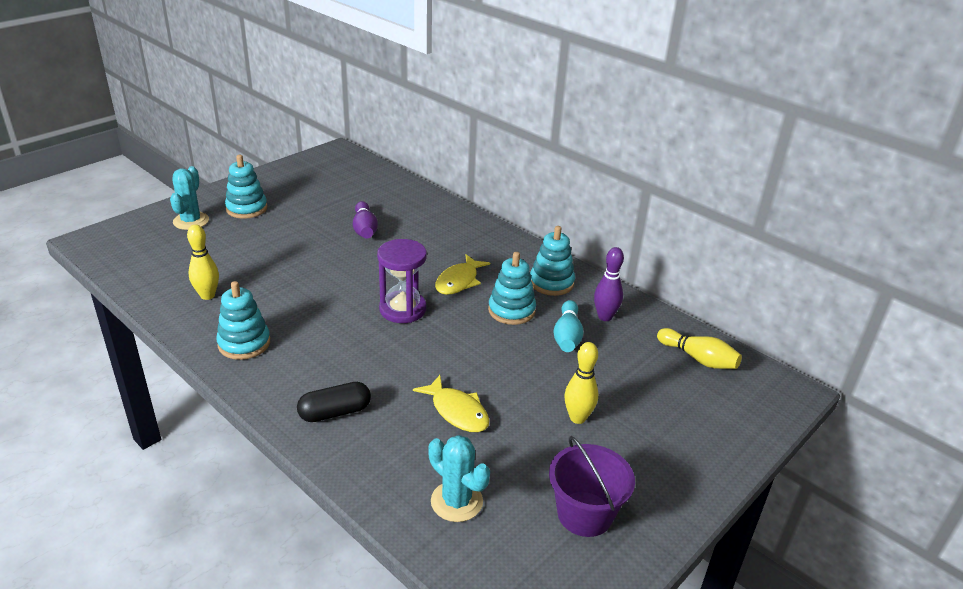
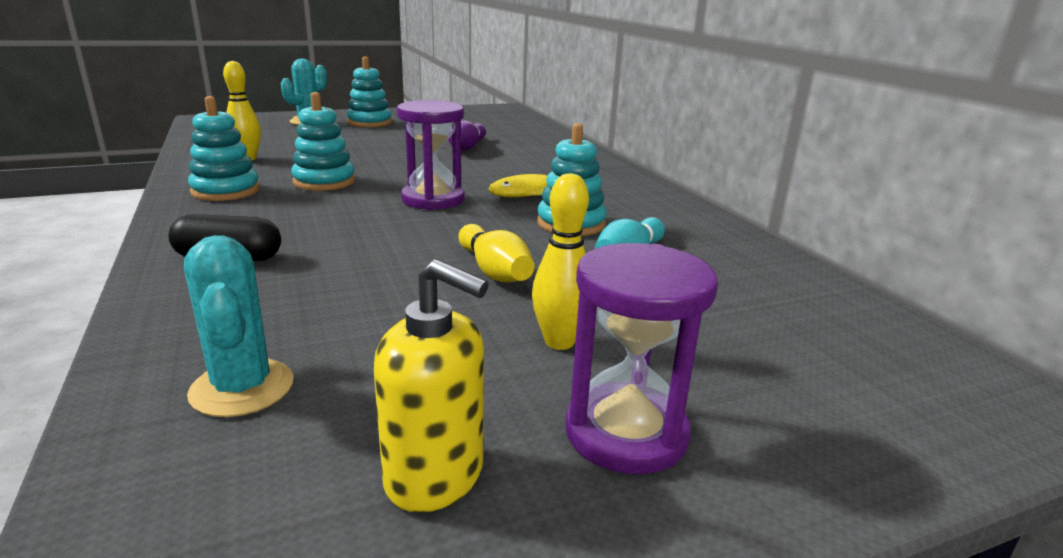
camera: 25 degrees right, 10 degrees down
yellow fish [413,375,490,432] -> none
turquoise stacking toy [530,226,575,296] -> turquoise stacking toy moved to [291,92,355,191]
purple bucket [549,436,635,537] -> yellow soap dispenser [374,259,489,513]
purple bowling pin [594,247,624,321] -> none
yellow bowling pin [657,328,742,369] -> yellow bowling pin moved to [458,224,534,282]
none -> purple hourglass [565,243,718,474]

